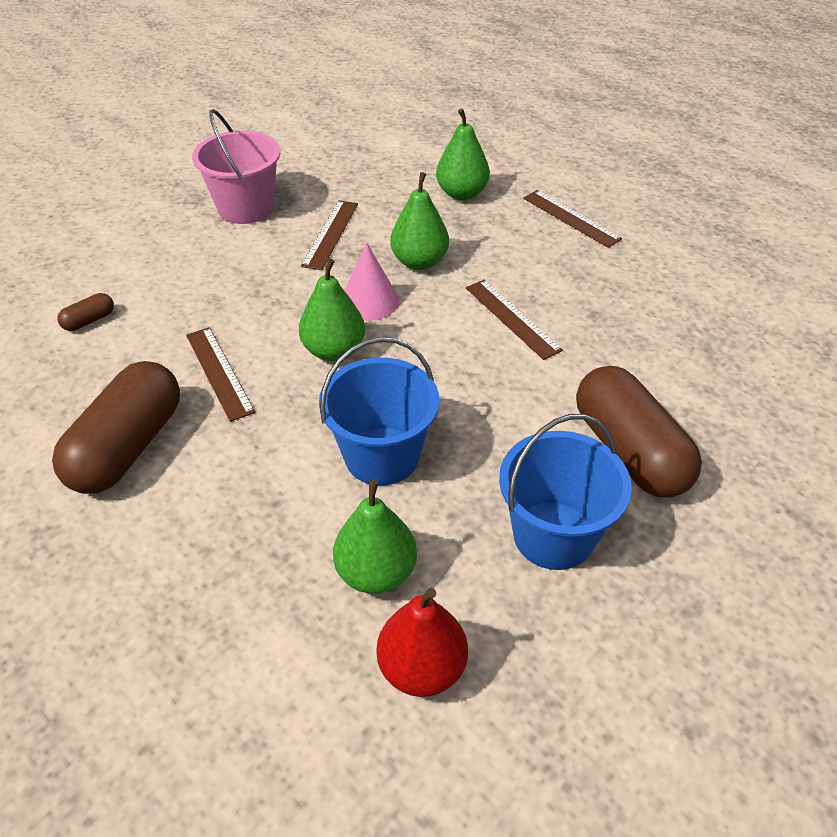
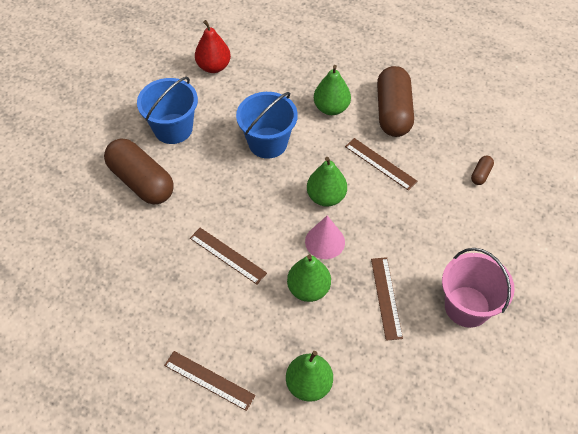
camera: 160 degrees right, 10 degrees up
green pear [333,480,417,594] -> green pear moved to [314,65,351,115]

